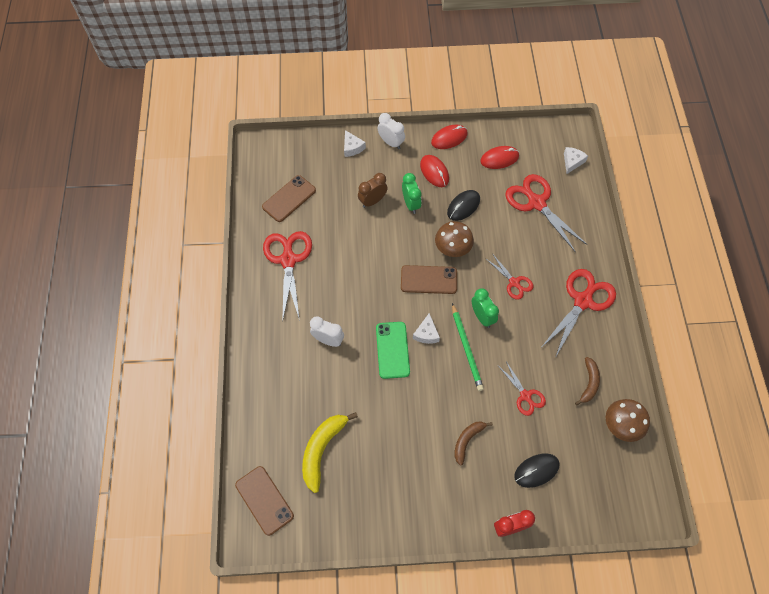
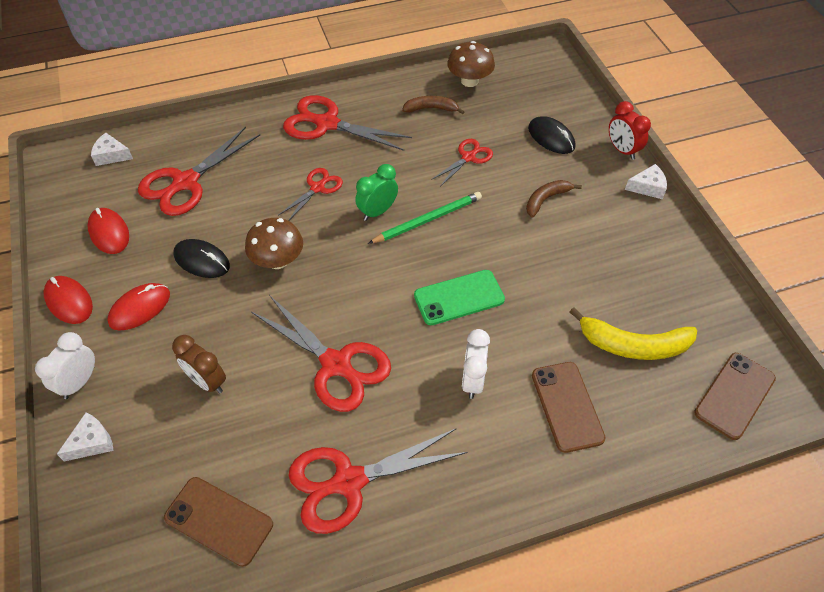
camera: 105 degrees left, 10 degrees down
brown phone [401,265,457,294] -> brown phone moved to [532,362,606,453]
green clock [402,173,422,214] -> none
white cheese [413,313,440,344] -> white cheese moved to [625,164,667,199]
brown banana [454,421,493,465] -> brown banana turned 120 degrees clockwise [526,180,582,217]
none -> red scissors [251,295,391,412]

